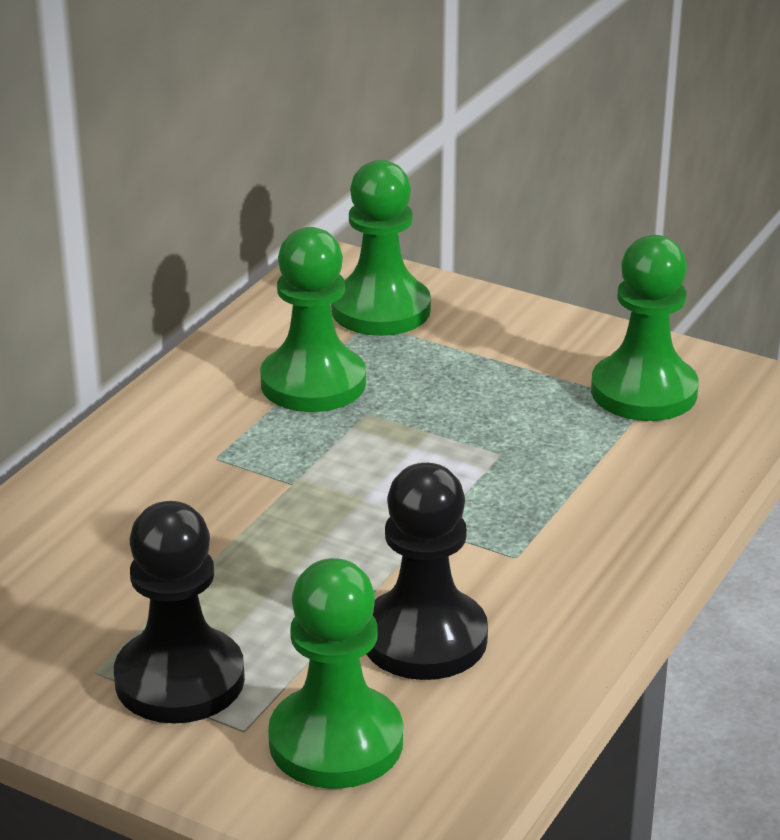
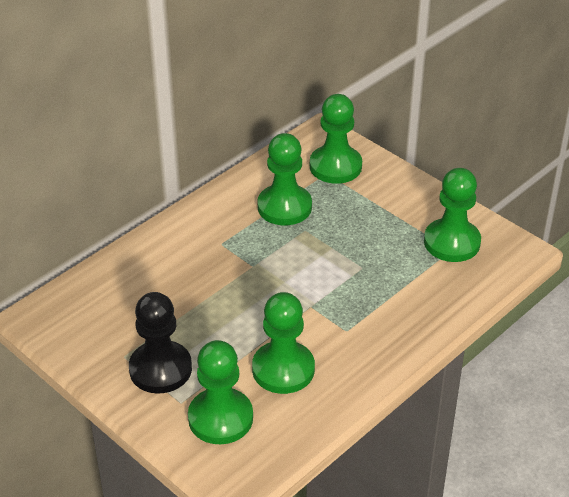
camera: 15 degrees right, 10 degrees up
black pawn [366,463,488,680] -> green pawn [252,292,315,394]

